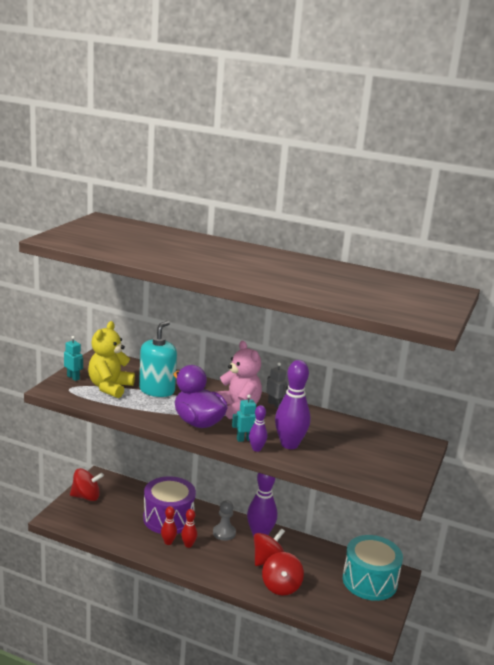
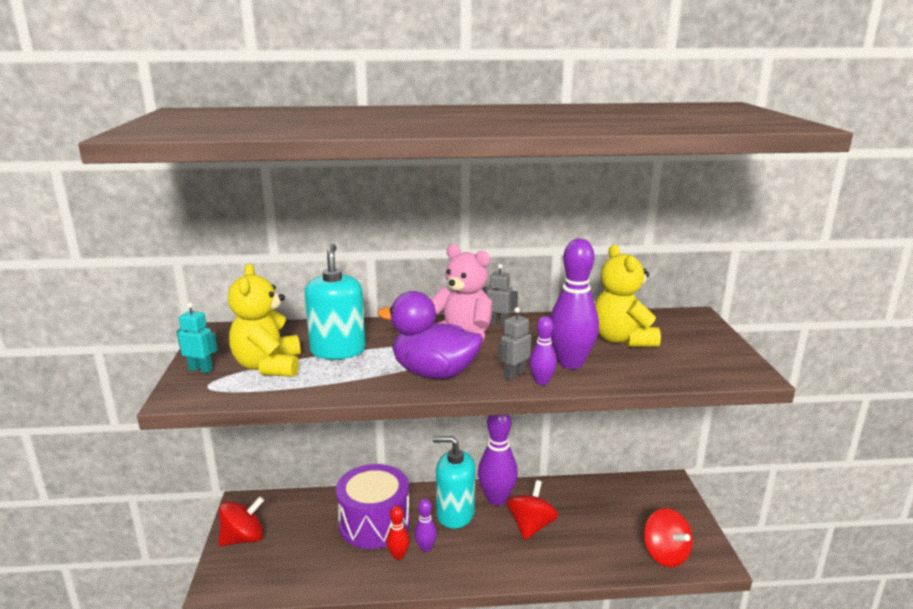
camera: 25 degrees left, 0 degrees up
red bowling pin [181,509,197,548] -> purple bowling pin [414,499,437,552]
grey pawn [213,500,236,541] -> turquoise soap dispenser [433,436,475,529]
turquoise robot [232,394,256,442] -> grey robot [498,307,531,381]
red spinning top [262,552,304,595] -> red spinning top moved to [644,508,693,567]
turquoise drum [343,535,403,601] -> none
none -> yellow teddy bear [595,244,661,347]

